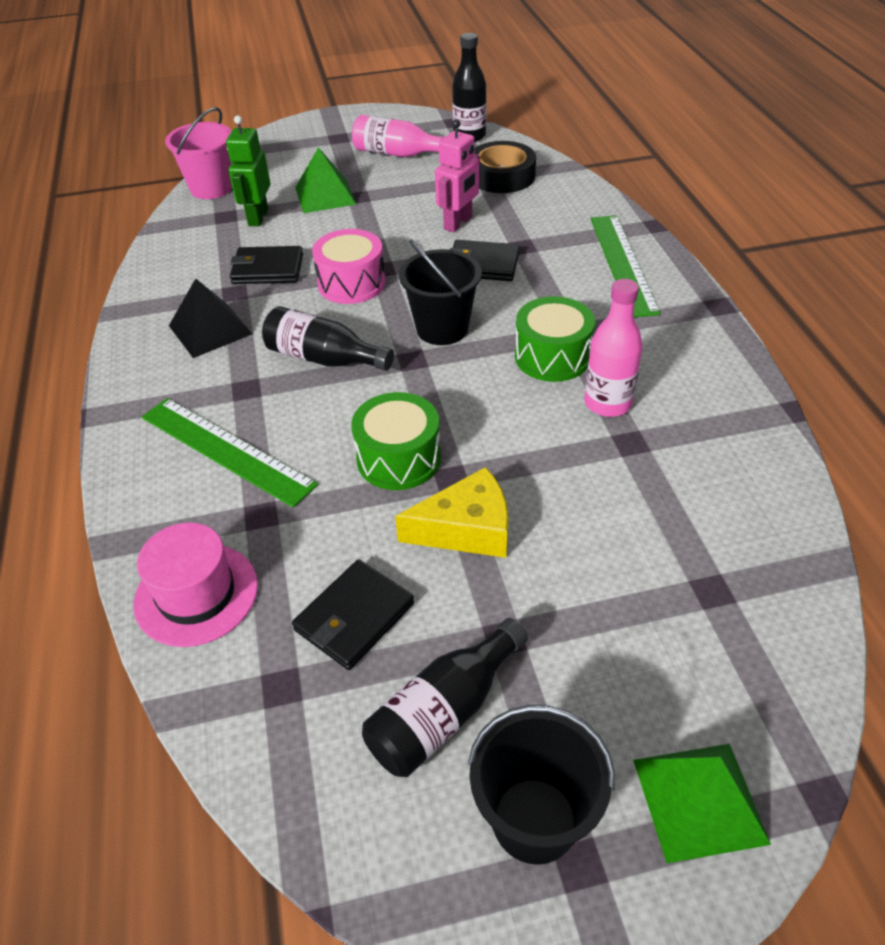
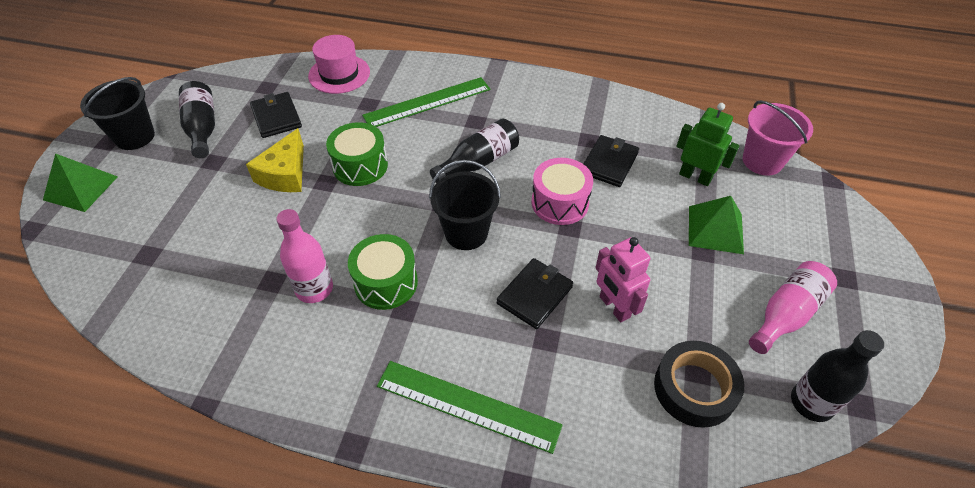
camera: 115 degrees right, 5 degrees up
black pyramid [169,278,252,358] -> none

